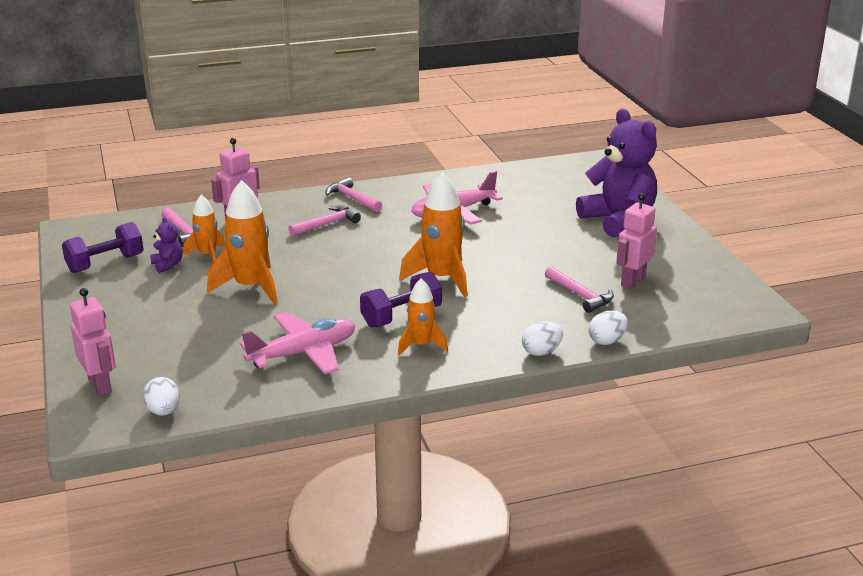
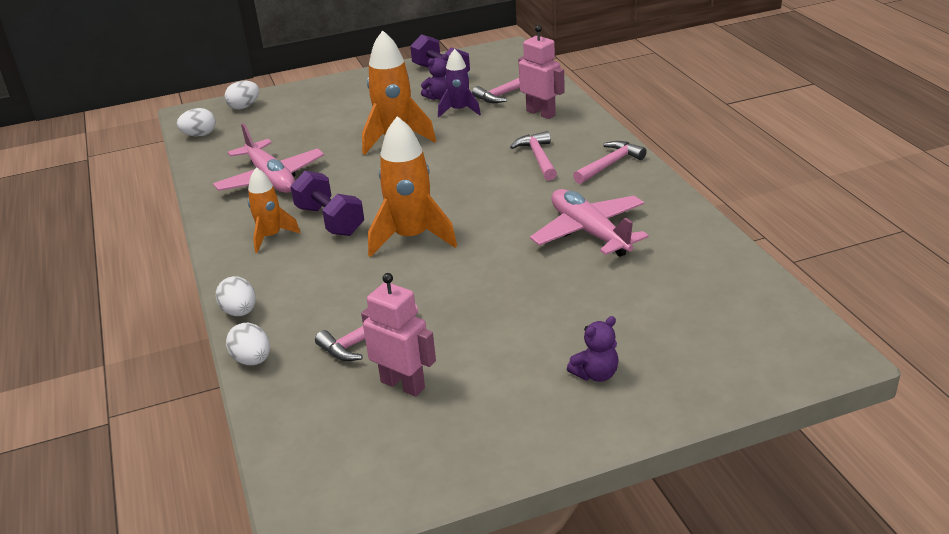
camera: 90 degrees right, 5 degrees up
pink robot [70,288,116,396] -> white egg [225,81,259,110]
orange rocket [183,195,225,263] -> purple rocket [438,49,481,118]
pink hammer [288,205,361,236] -> pink hammer turned 150 degrees counterclockwise [510,131,557,181]
purple teddy bear [576,109,657,238] -> purple teddy bear [567,316,619,382], size x0.41

